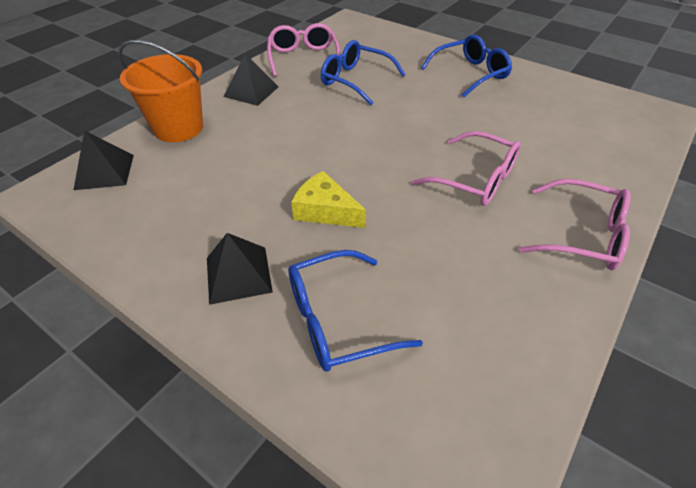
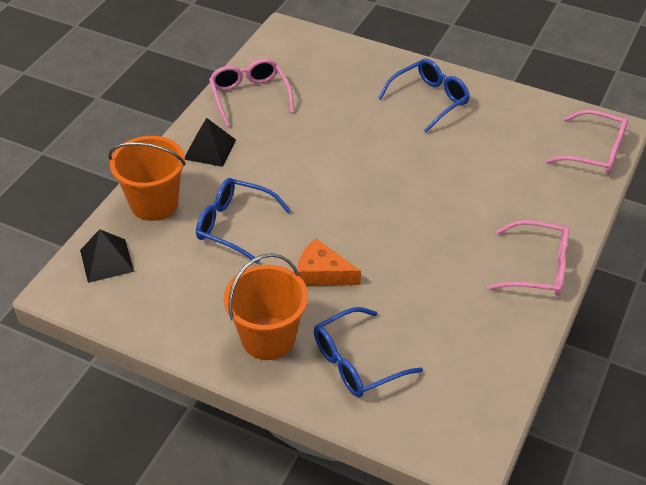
camera: 10 degrees left, 0 degrees up
black pyramid [207,233,273,305] -> orange bucket [224,253,308,360]
yellow cheese [291,171,366,228] -> orange cheese [298,238,361,286]
blue glasses [321,40,406,105] -> blue glasses moved to [196,178,291,264]
pink glasses [412,131,521,206] -> pink glasses moved to [546,110,628,174]

